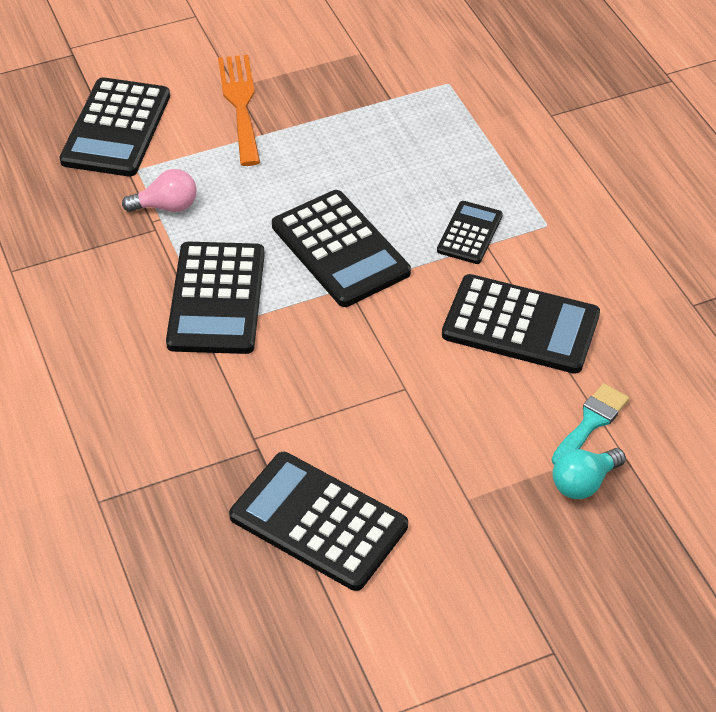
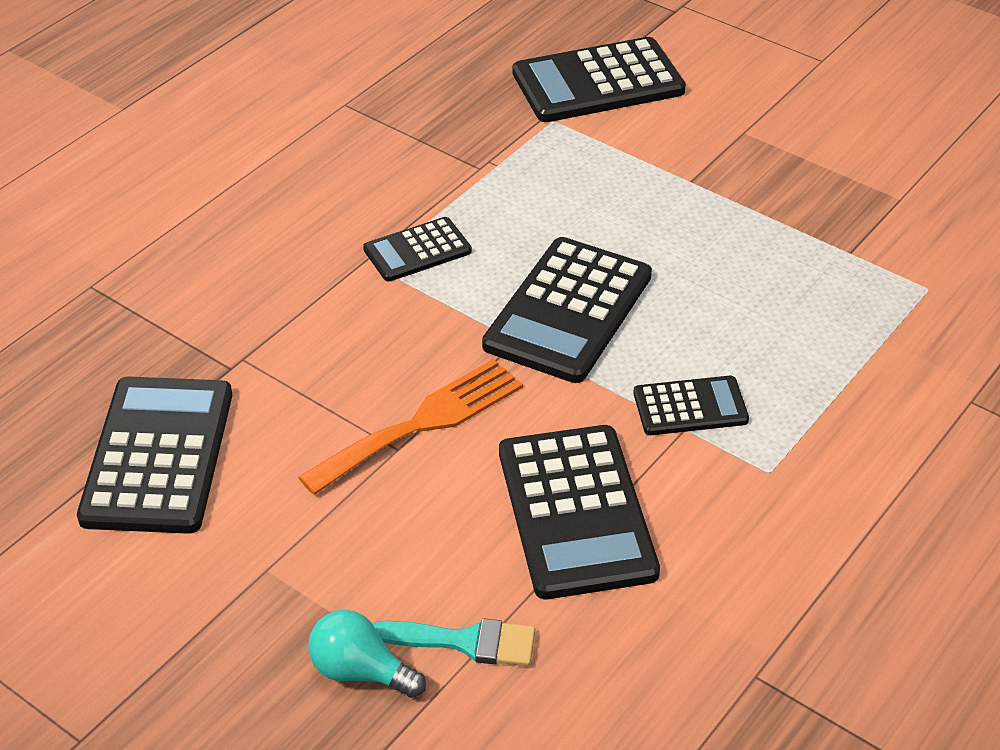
camera: 60 degrees right, 5 degrees down
pink light bulb [122,169,197,212] -> none
black calculator [166,242,265,354] -> black calculator [363,217,472,282], size x0.55
orange fork [218,55,260,166] -> orange fork moved to [298,359,523,495]

